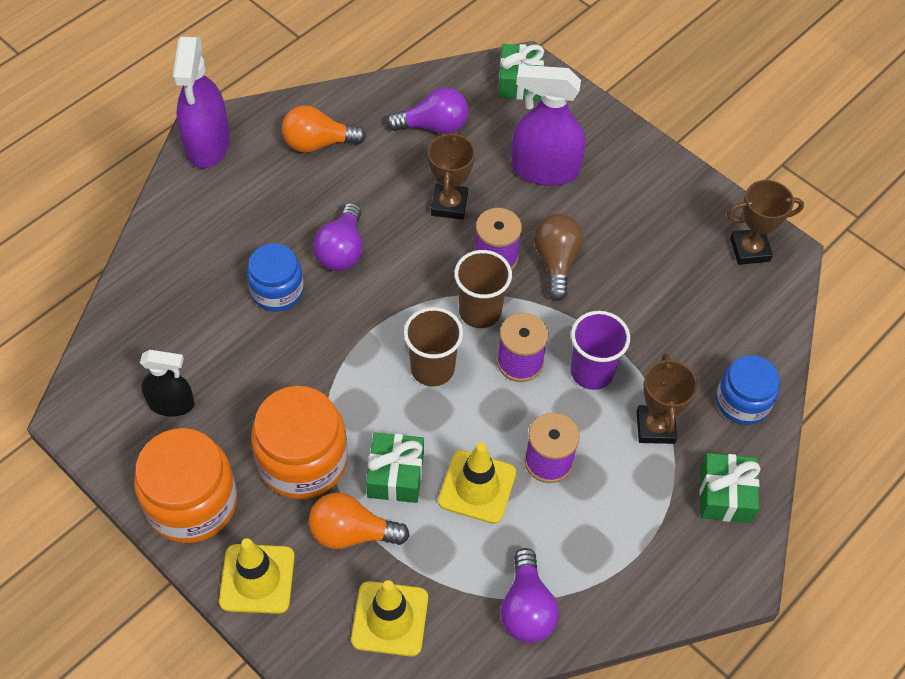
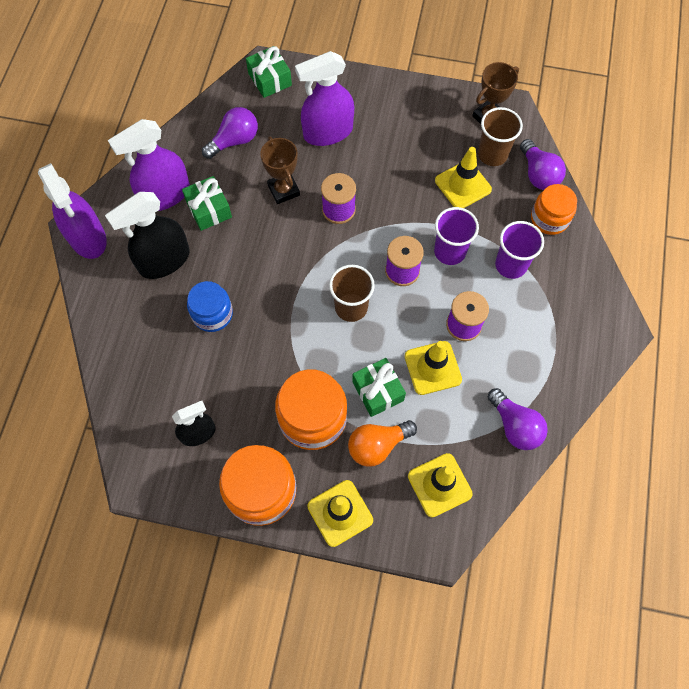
camera: 30 degrees left, 10 degrees up
orange light bulb [282,105,366,153] -> purple spray bottle [108,119,190,211]
purple light bulb [313,203,363,271] -> purple light bulb moved to [520,139,566,190]
brown cup [454,250,512,328] -> brown cup moved to [478,107,523,166]
brown light bulb [534,214,583,301] -> none
brown trophy [636,353,698,444] -> purple cup [495,221,544,279]
green gift [700,453,761,523] -> green gift moved to [182,176,232,231]
blue jar [716,355,779,425] -> orange jar [531,184,577,235]
none -> black spray bottle [105,192,190,279]
none -> yellow traffic cone [435,147,492,208]

